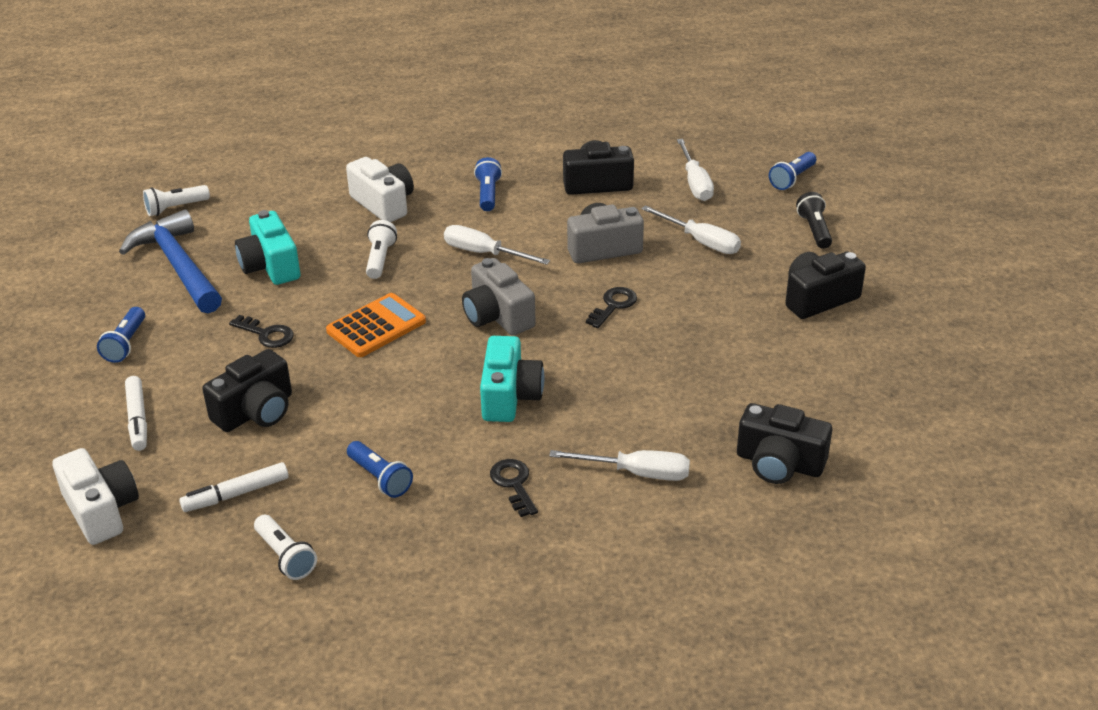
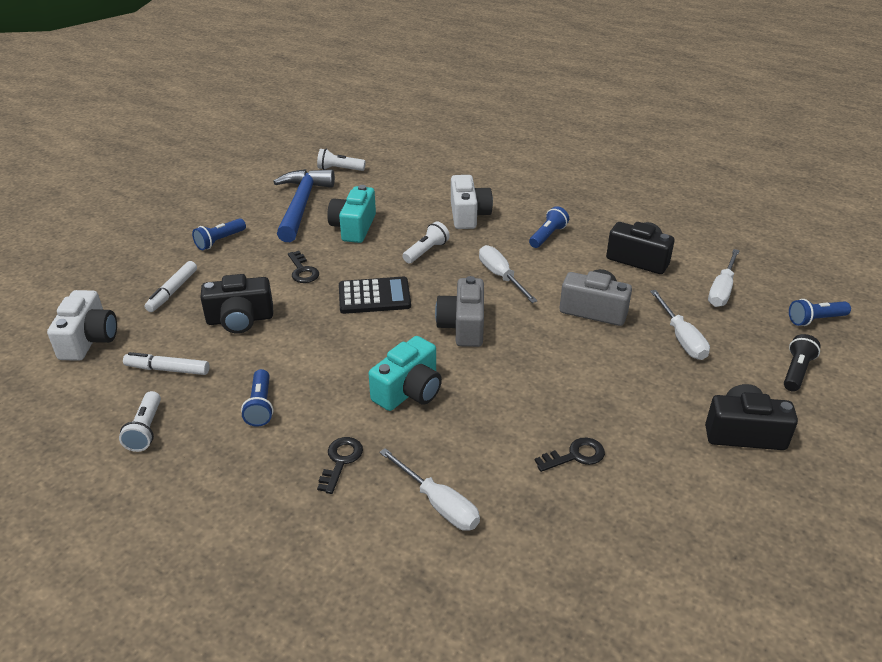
camera: 35 degrees right, 0 degrees up
orange calculator [326,293,426,357] -> black calculator [339,277,411,314]
black key [586,287,637,328] -> black key moved to [535,437,605,472]
black camera [737,403,832,484] -> none

